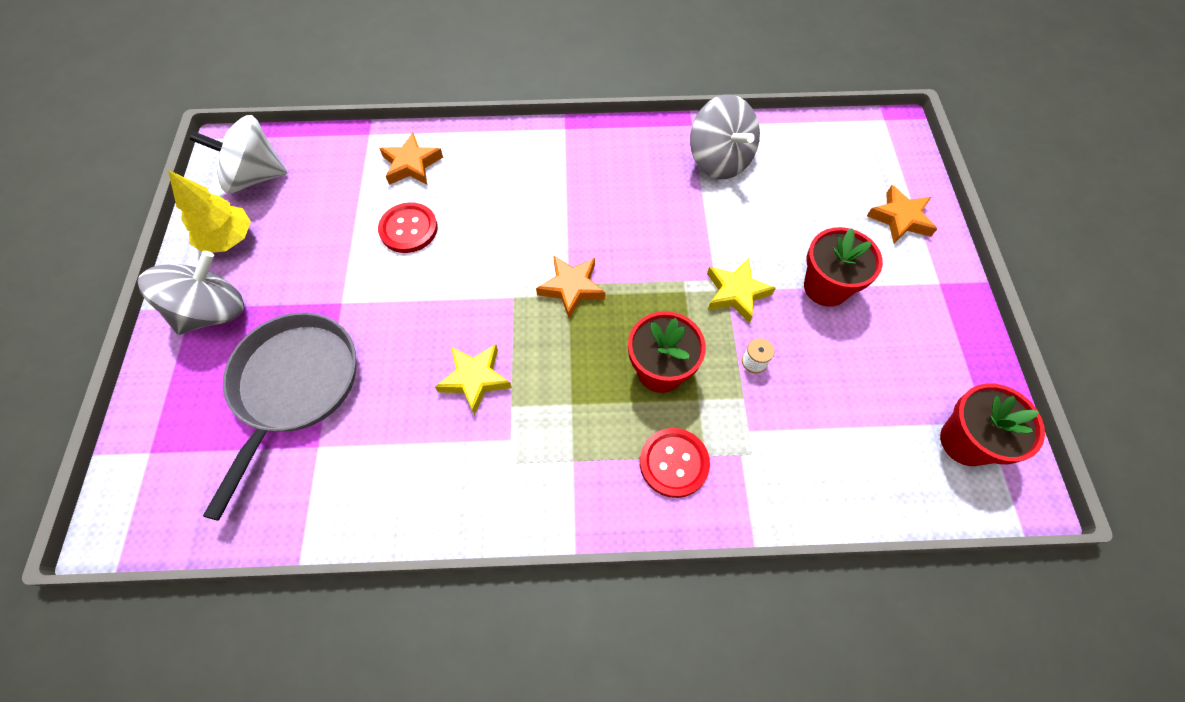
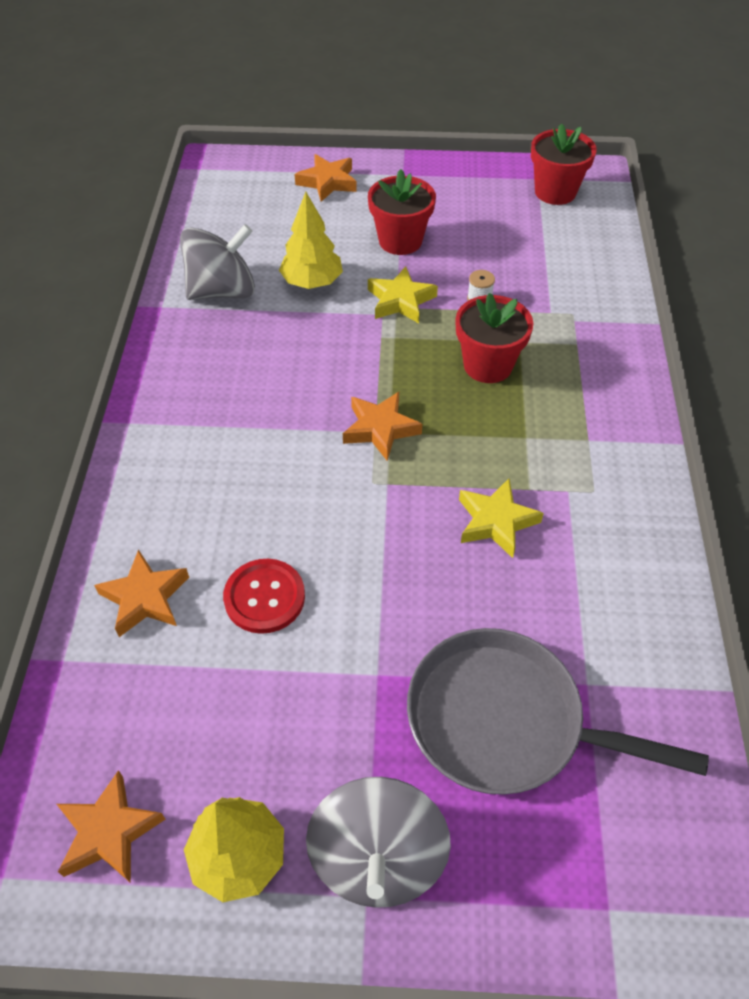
camera: 85 degrees left, 10 degrees down
grey spinning top [138,251,244,335] -> grey spinning top turned 135 degrees counterclockwise [306,777,451,908]
white spinning top [190,115,287,193] -> orange star [57,770,165,883]
red button [640,428,710,498] -> none
none -> yellow tree [279,192,343,289]

